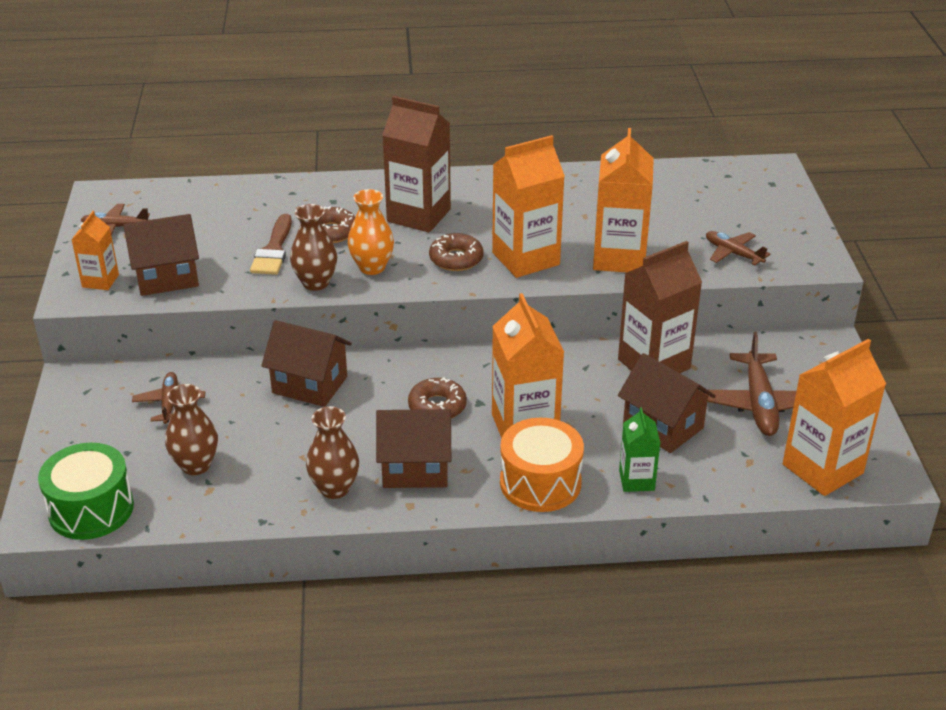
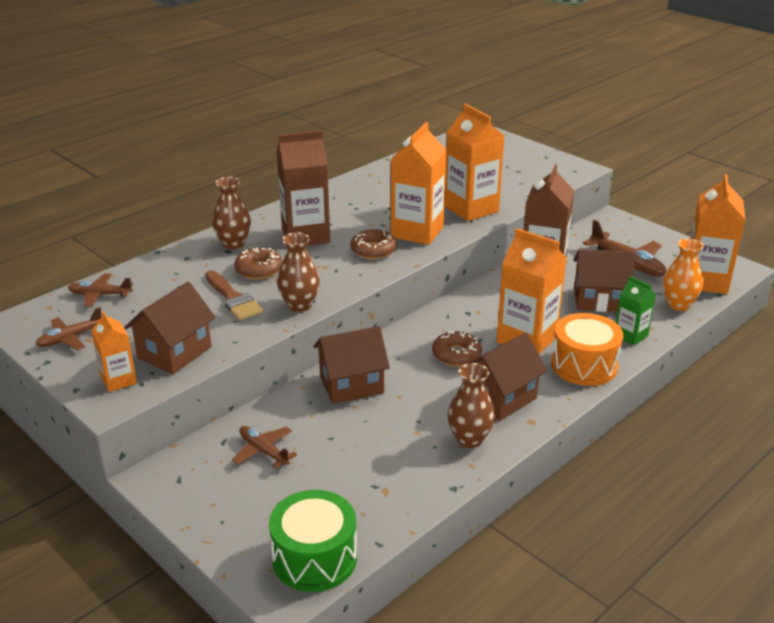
camera: 40 degrees left, 5 degrees down
brown vase [165,384,218,475] -> brown vase moved to [212,177,251,249]
orange vase [348,189,394,275] -> orange vase moved to [663,238,704,311]
brown plane [706,231,770,266] -> brown plane moved to [68,273,133,307]

